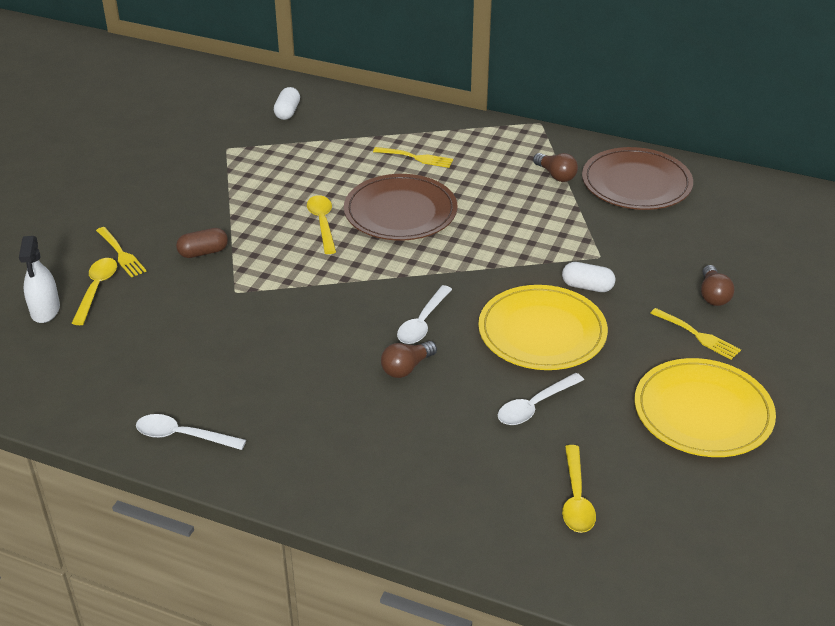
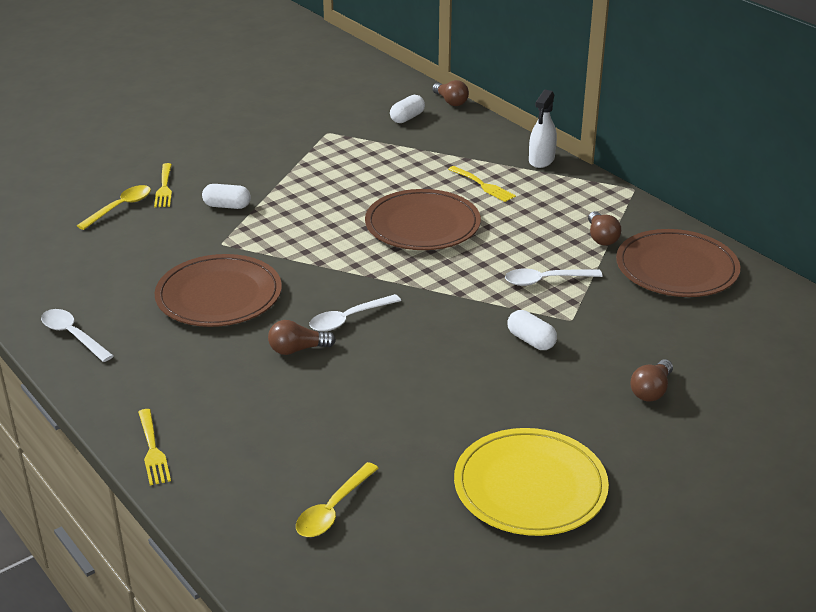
camera: 30 degrees right, 5 degrees down
white spray bottle [19,236,60,323] -> white spray bottle moved to [529,90,557,168]
brown capsule [176,228,228,258] -> white capsule [202,184,251,209]
yellow spoon [307,195,336,254] -> none
yellow plate [478,285,608,370] -> none
white spoon [498,373,584,425] -> white spoon moved to [505,268,602,286]
yellow fork [650,308,741,360] -> yellow fork moved to [138,409,171,485]
none -> brown plate [155,254,282,327]
none -> brown light bulb [432,80,469,106]

